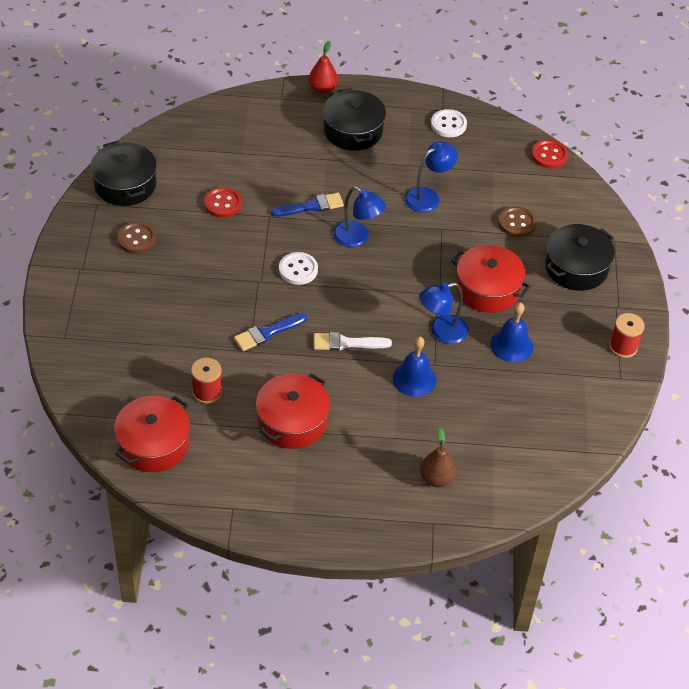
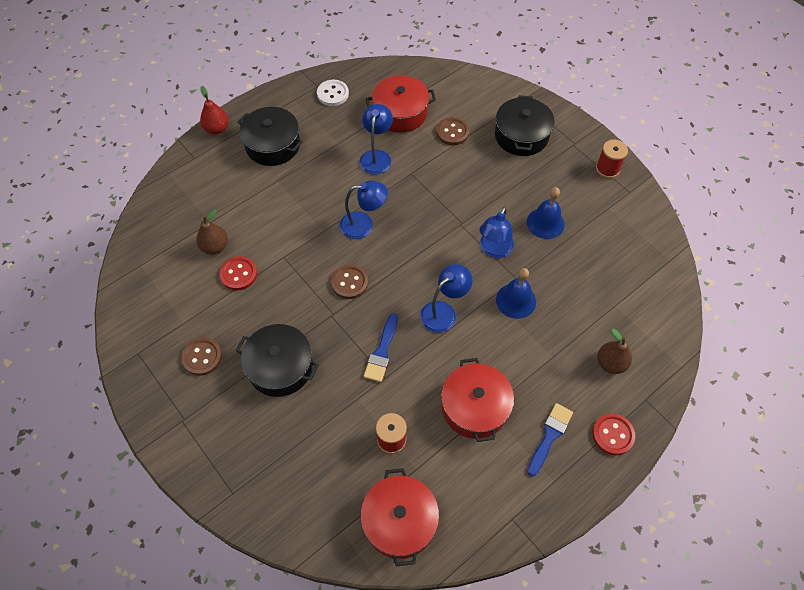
camera: 40 degrees left, 10 degrees up
black pot [90,141,157,206] -> black pot moved to [236,324,319,397]
blue brush [271,193,344,217] -> blue brush moved to [527,403,573,477]
white button [279,252,318,285] -> brown button [331,265,368,299]
white brush [313,332,392,351] -> blue lamp [420,264,472,333]
red pot [451,245,531,313] -> red pot moved to [366,75,436,133]
red button [531,140,568,169] -> red button moved to [592,414,635,455]
none -> brown pear [196,209,228,254]

